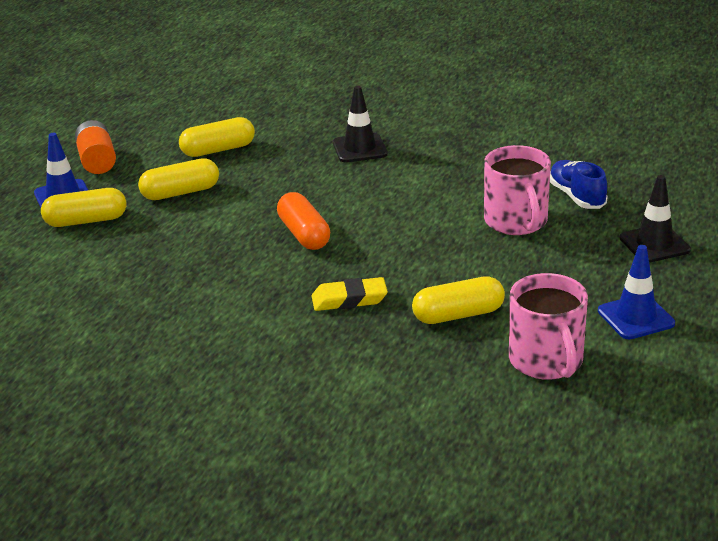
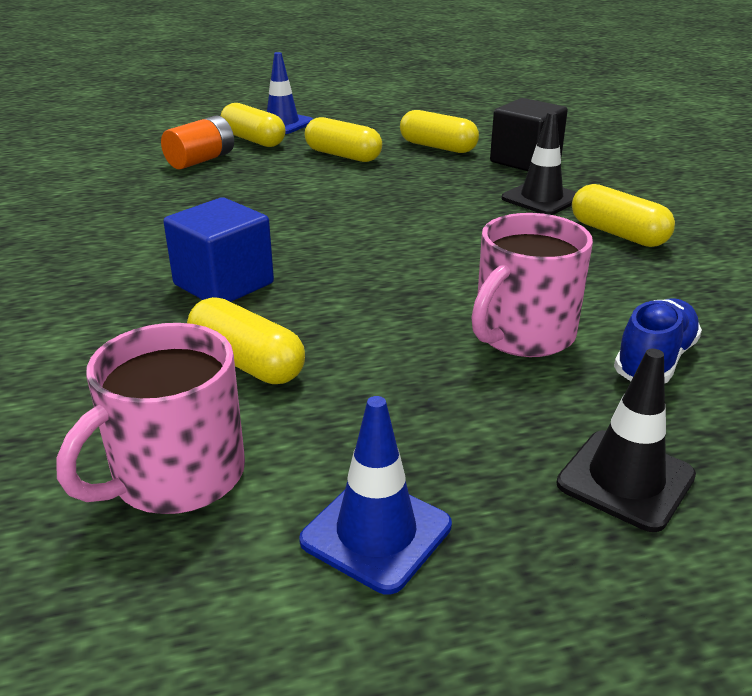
camera: 55 degrees right, 0 degrees up
orange battery [75,120,116,174] -> orange battery moved to [161,116,234,169]
orange capsule [277,192,330,250] -> none
yellow eraser [312,277,388,311] -> blue cube [163,197,274,302]
none -> black cube [490,98,568,171]
none -> yellow capsule [572,184,675,247]

